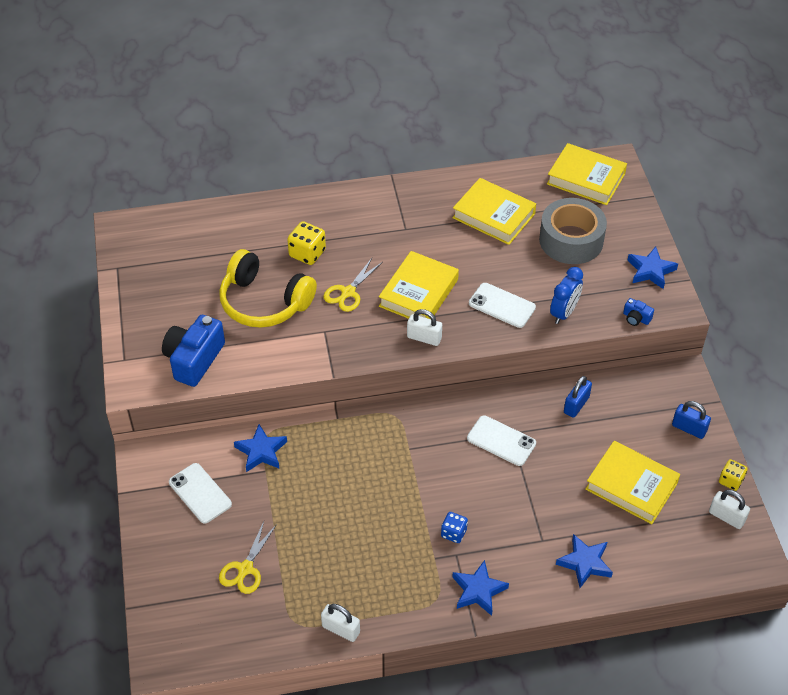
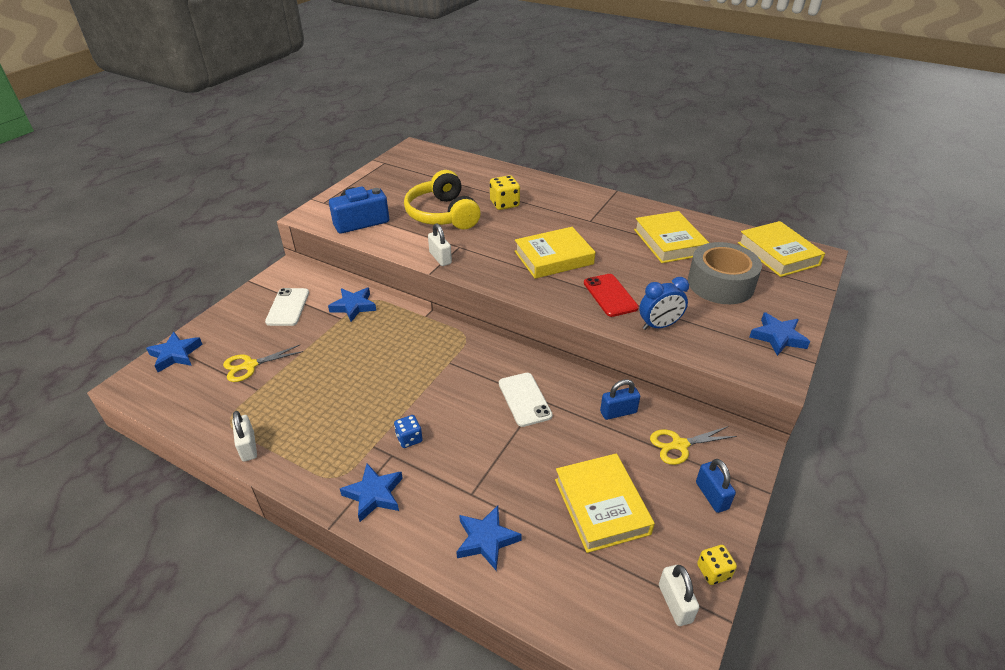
camera: 40 degrees right, 10 degrees down
yellow scissors [323,258,383,312] -> yellow scissors moved to [650,426,737,465]
white padlock [407,309,442,346] -> white padlock moved to [428,223,452,266]
white phone [469,283,536,328] -> red phone [584,274,639,317]
blue camera [623,298,654,326] -> none
none -> blue star [146,332,203,372]

